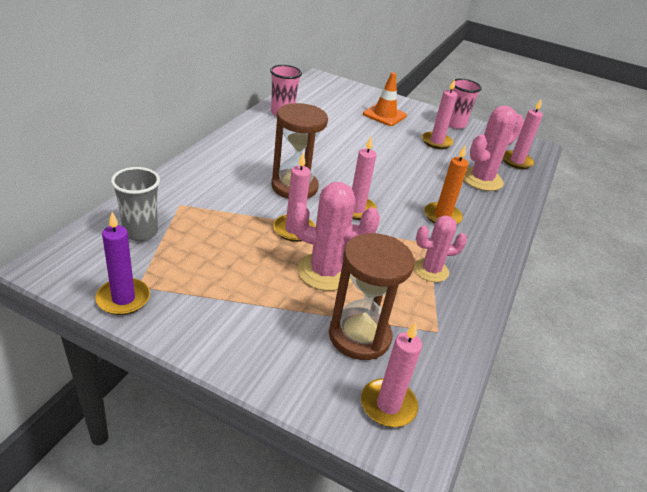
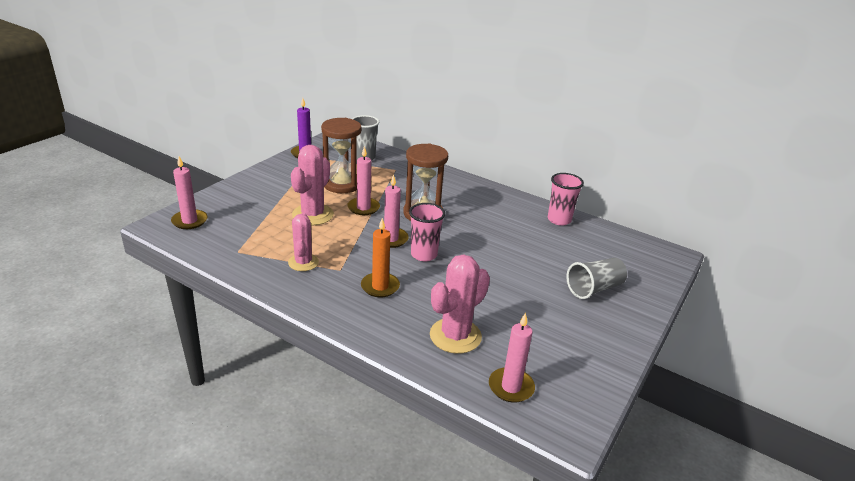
camera: 100 degrees right, 5 degrees down
brown hourglass [329,233,414,360] -> brown hourglass moved to [321,118,361,193]
orange traffic cone [363,72,407,126] -> grey cup [566,258,627,299]
pink candle [422,79,457,149] -> none
pink cup [449,79,482,129] -> pink cup moved to [409,203,445,261]
pink cactus [464,106,524,191] -> pink cactus turned 75 degrees clockwise [430,255,490,354]

